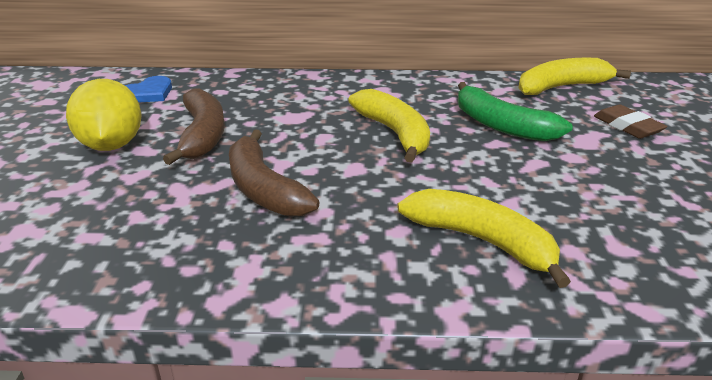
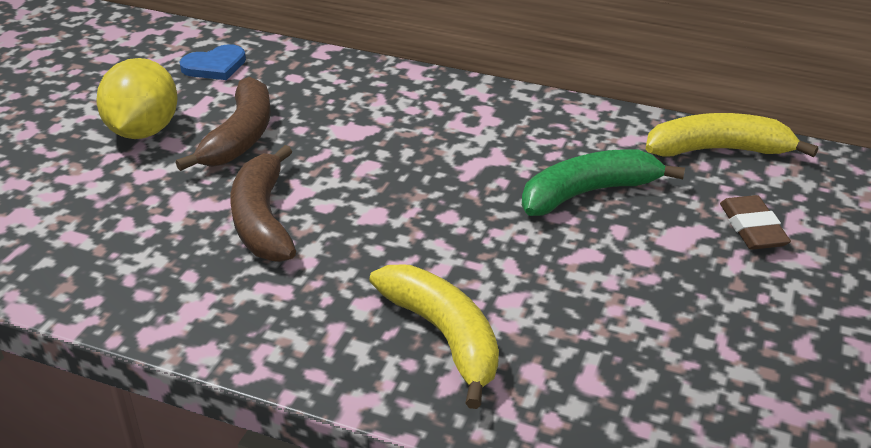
camera: 20 degrees right, 5 degrees up
yellow banana [348,89,430,162] -> none
green banana [458,82,573,141] -> green banana turned 90 degrees clockwise [522,149,685,216]

